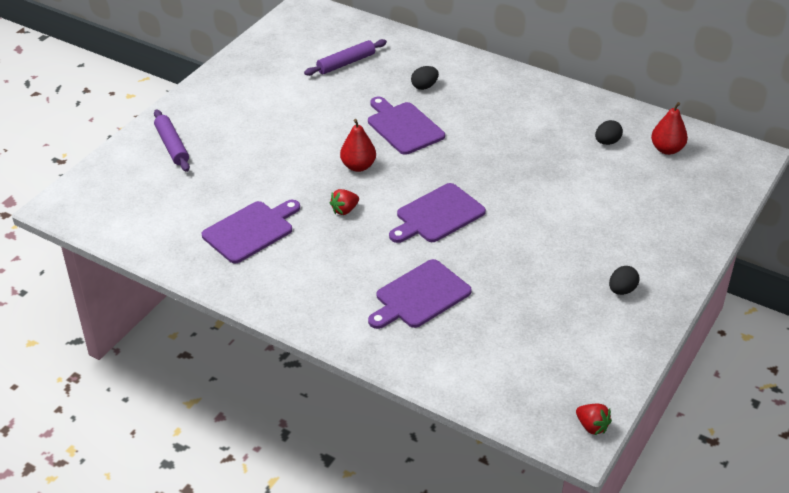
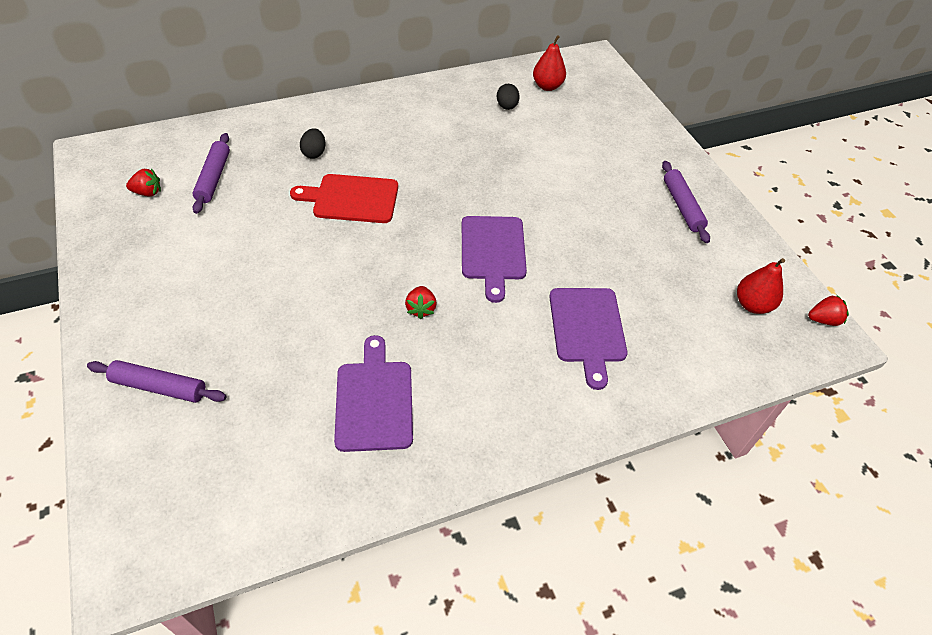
camera: 55 degrees left, 10 degrees up
red pear [340,119,376,172] -> red pear moved to [737,258,785,314]
purple cutting board [368,97,445,155] -> red cutting board [290,174,398,223]
black egg [609,266,639,295] -> purple rolling pin [662,161,710,243]
none -> red strawberry [126,168,161,197]

